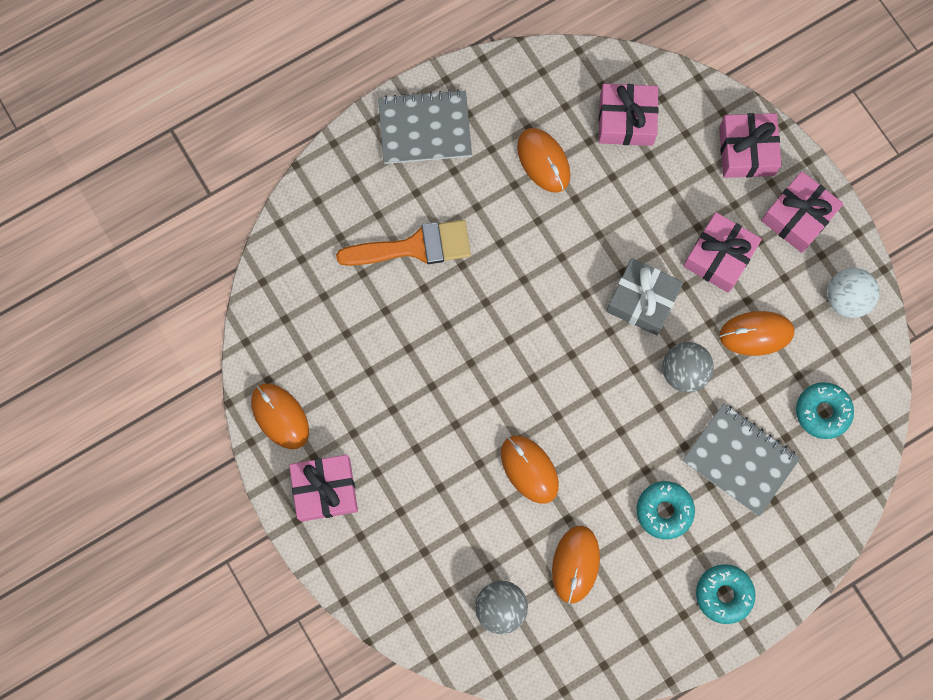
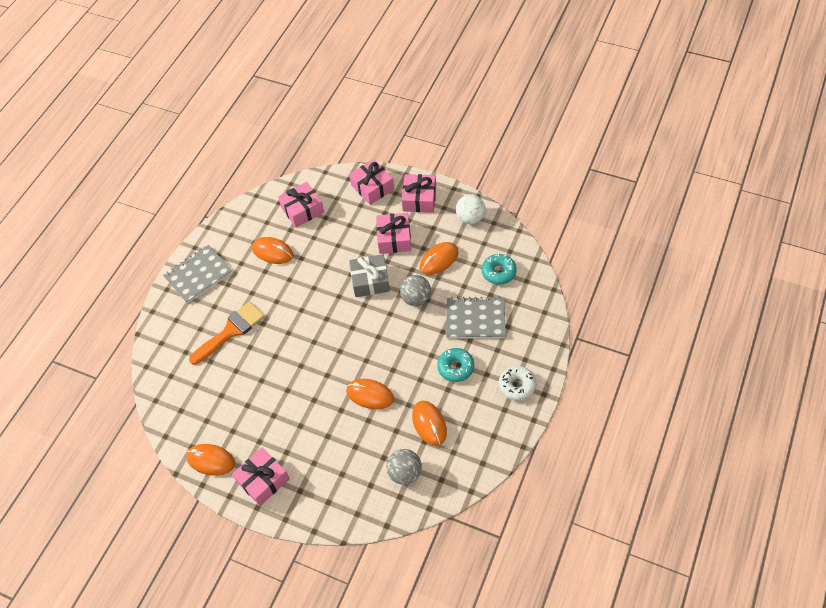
camera: 30 degrees left, 20 degrees down
turquoise donut [696,564,755,624] -> white donut [499,366,536,401]

